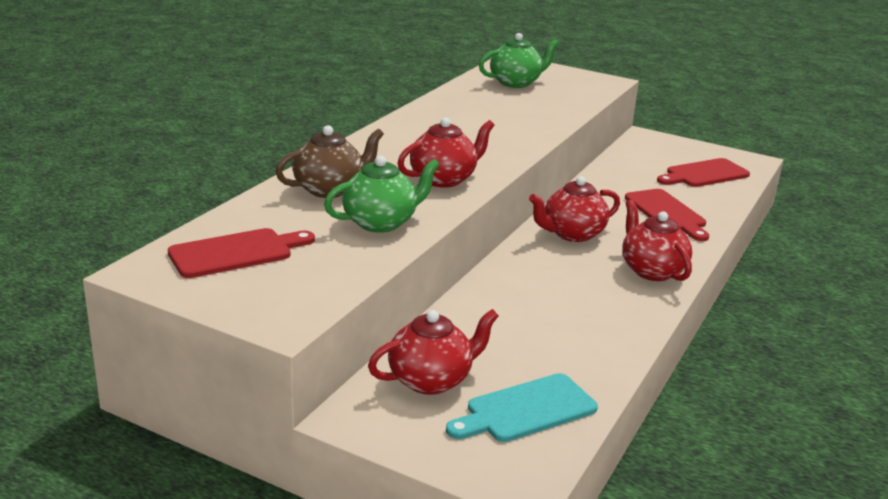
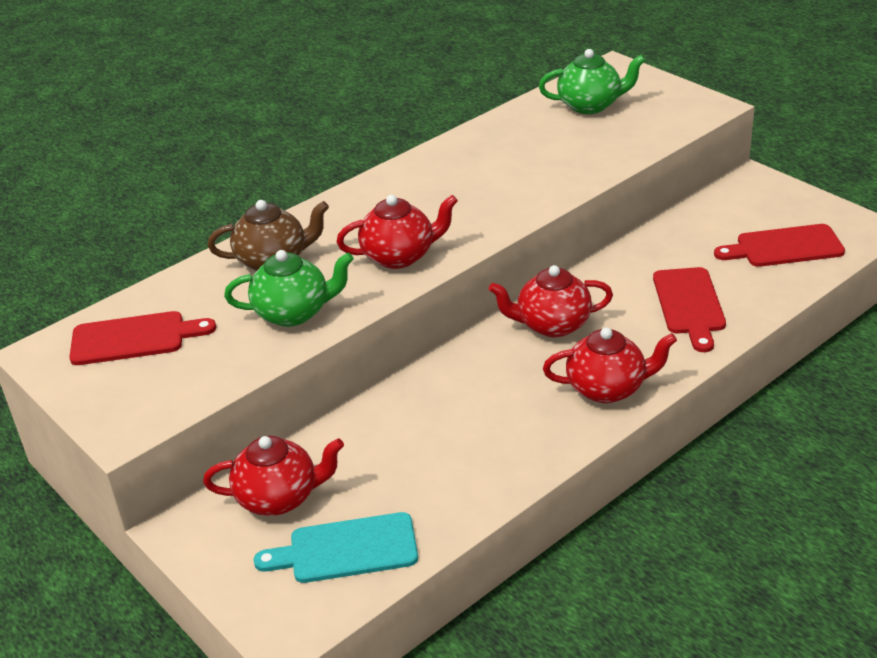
camera: 25 degrees right, 10 degrees up
red teapot [622,200,692,281] -> red teapot turned 90 degrees clockwise [543,327,677,403]

